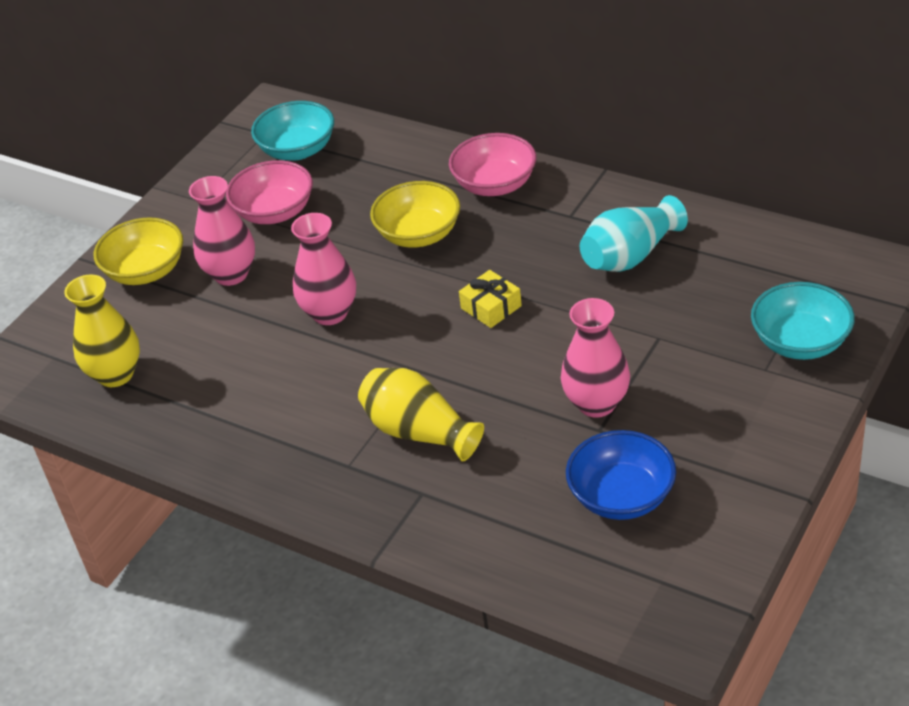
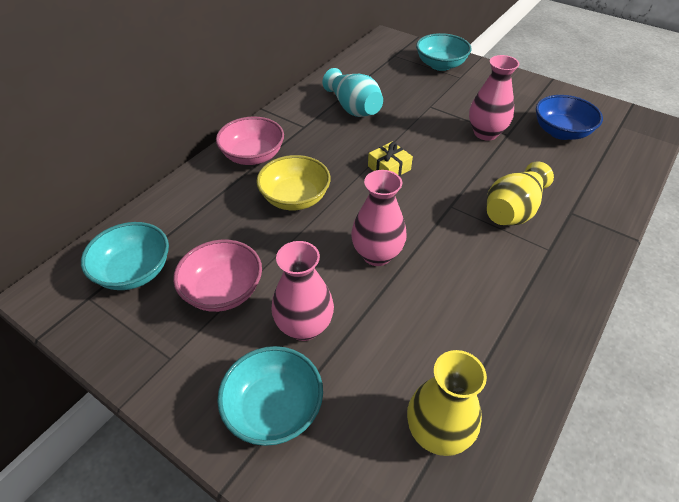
camera: 90 degrees left, 5 degrees up
yellow bowl [94,217,183,285] -> turquoise bowl [217,346,323,446]

